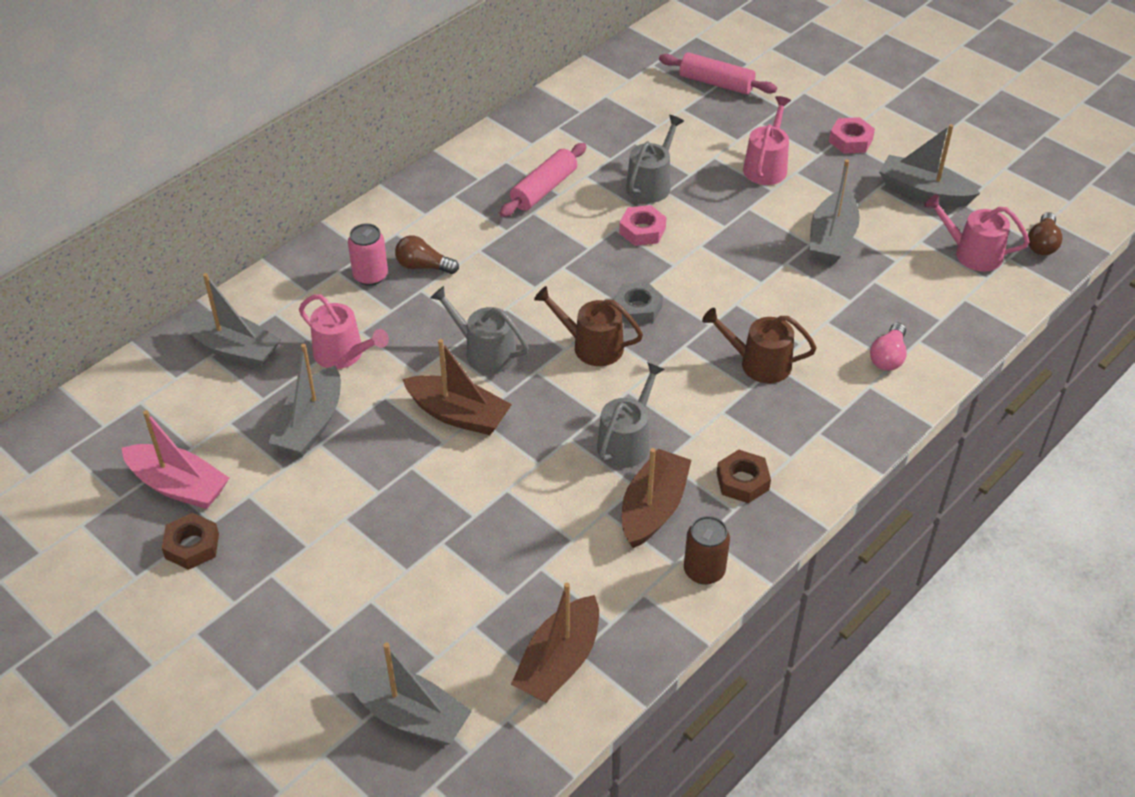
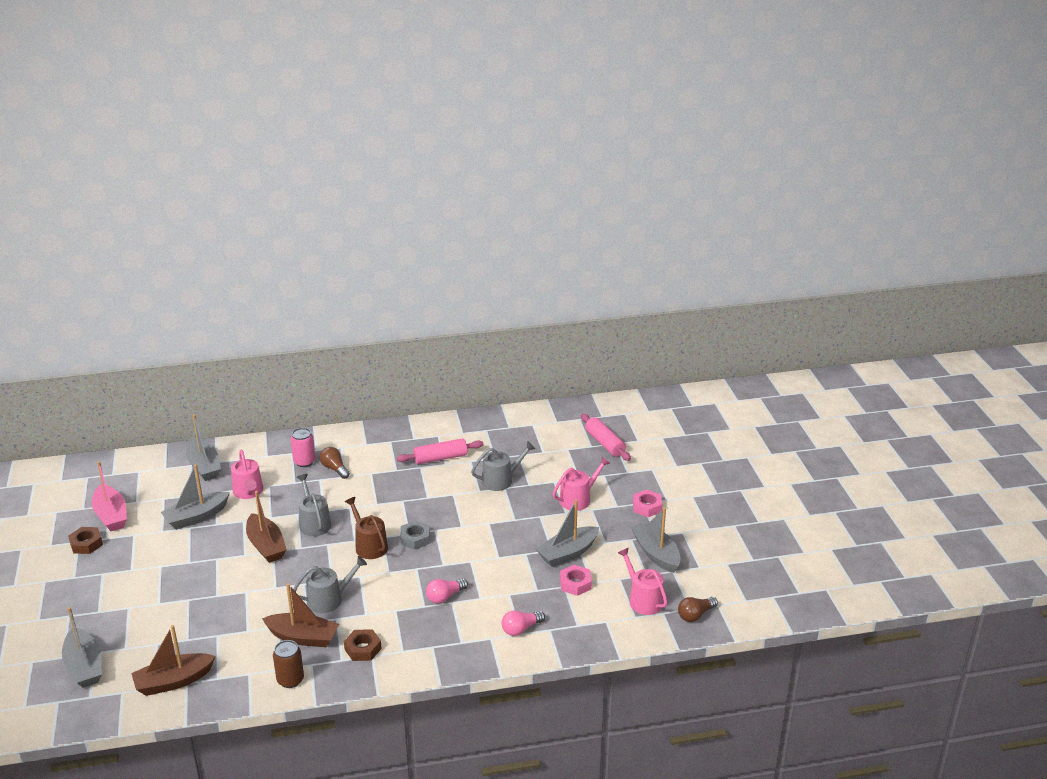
camera: 35 degrees right, 15 degrees down
pink nut [619,205,667,246] -> pink nut moved to [560,565,592,596]
brown boat [622,448,692,548] -> brown boat turned 45 degrees clockwise [262,583,339,647]
brown watering can [702,308,817,383] -> pink light bulb [426,579,468,604]

